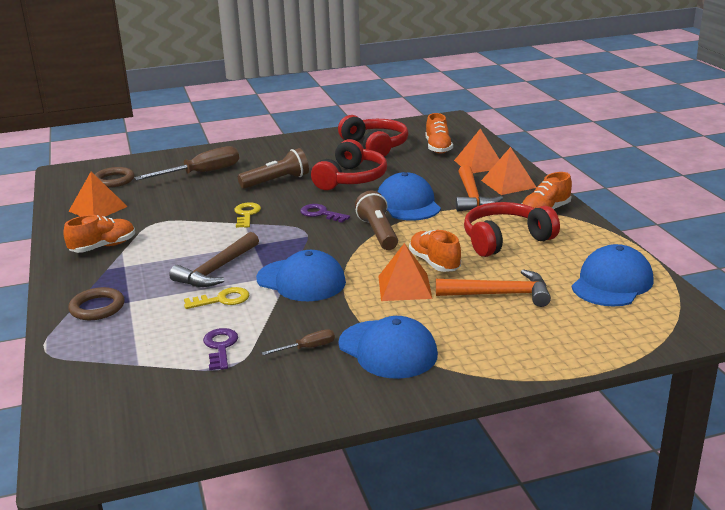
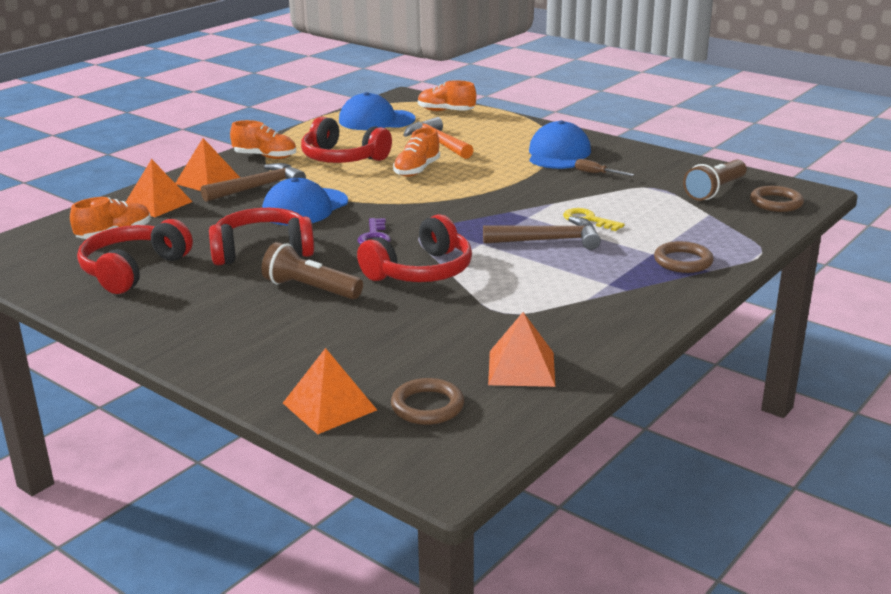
camera: 125 degrees left, 0 degrees up
orange shoe [63,215,135,253] -> orange shoe moved to [418,80,476,111]
brown screwdriver [134,146,239,180] -> none
purple key [203,328,238,370] -> none
yellow key [234,203,261,228] -> red headphones [357,214,472,282]
blue cap [256,250,346,301] -> none
brown flashlight [355,191,398,250] -> brown flashlight moved to [683,159,746,201]
orange pyramid [378,243,433,301] -> orange pyramid moved to [283,348,377,434]
orange hammer [456,165,503,212] -> brown hammer [201,163,306,202]
none -> brown ring [750,186,804,212]

